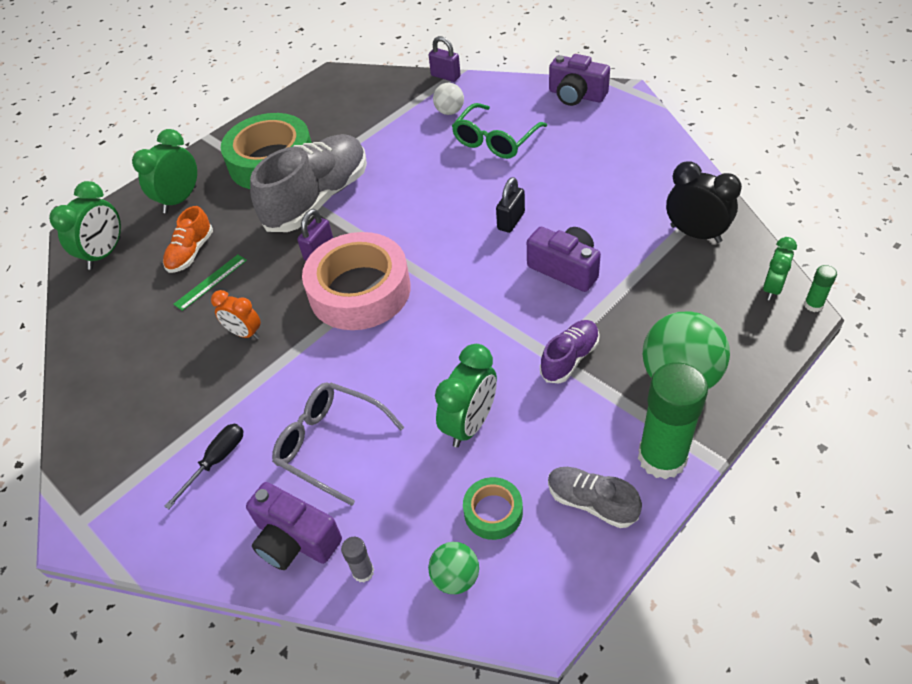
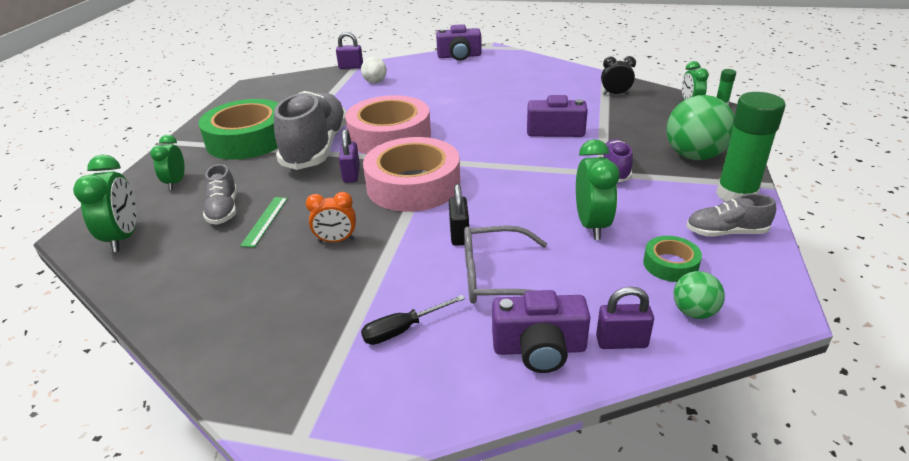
camera: 35 degrees left, 15 degrees down
green clock [132,129,197,213] -> green clock [150,135,185,190], size x0.65
orange shoe [163,206,213,273] -> grey shoe [203,164,237,225]
black screwdriver [164,424,243,509] -> black screwdriver turned 120 degrees counterclockwise [361,295,465,345]
grey glue stick [341,537,374,582] -> purple padlock [596,287,654,349]
green glasses [452,103,547,159] -> none
black padlock [496,177,525,233] -> black padlock moved to [449,184,469,246]
black clock [666,161,742,243] -> black clock [601,56,636,95], size x0.65
none -> pink tape [345,95,431,155]

